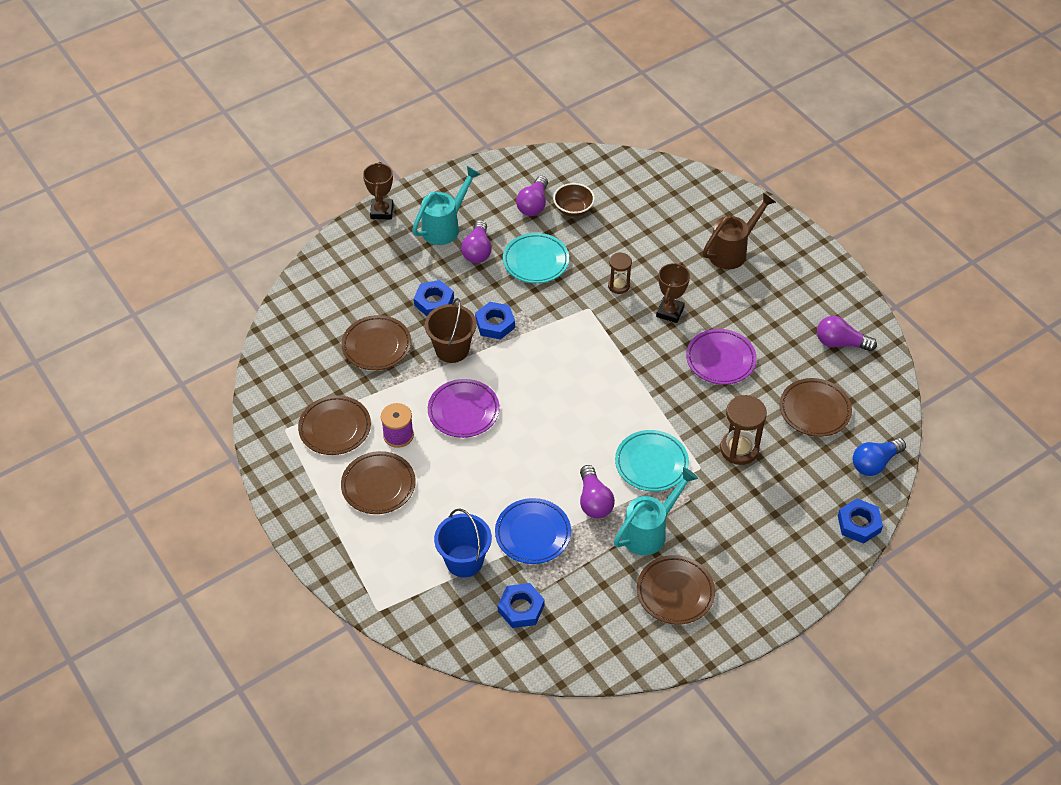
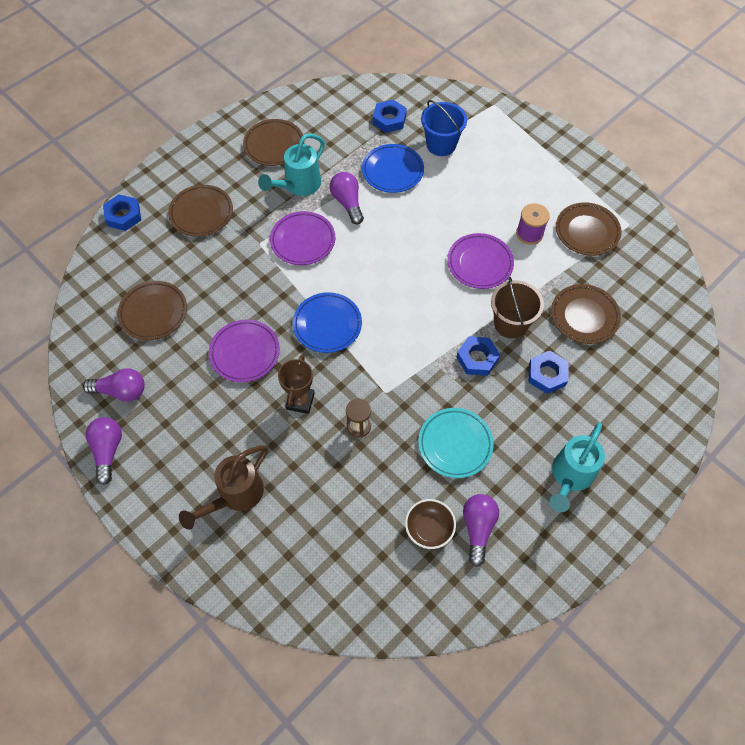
camera: 170 degrees right, 10 degrees up
brown plate [341,451,416,514] -> brown plate moved to [168,185,233,237]
brown trophy [363,162,393,219] -> none
purple light bulb [461,220,492,263] -> purple light bulb moved to [86,417,122,485]
turquoise plate [615,430,689,492] -> purple plate [270,211,335,265]
brown hourglass [720,395,767,465] -> none
blue light bulb [853,438,906,476] -> none
none -> blue plate [293,292,362,353]

